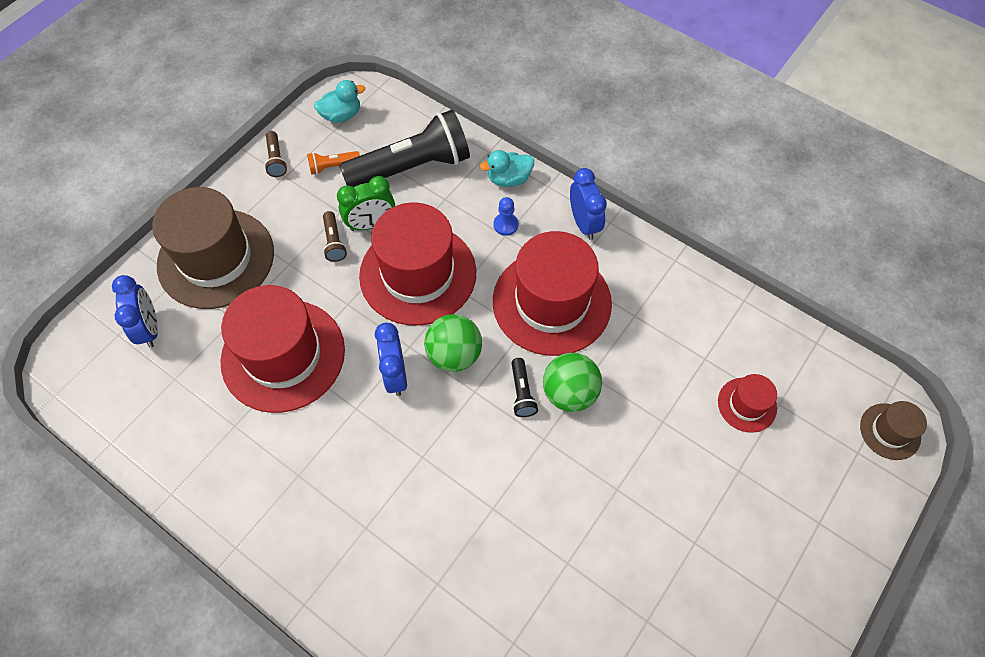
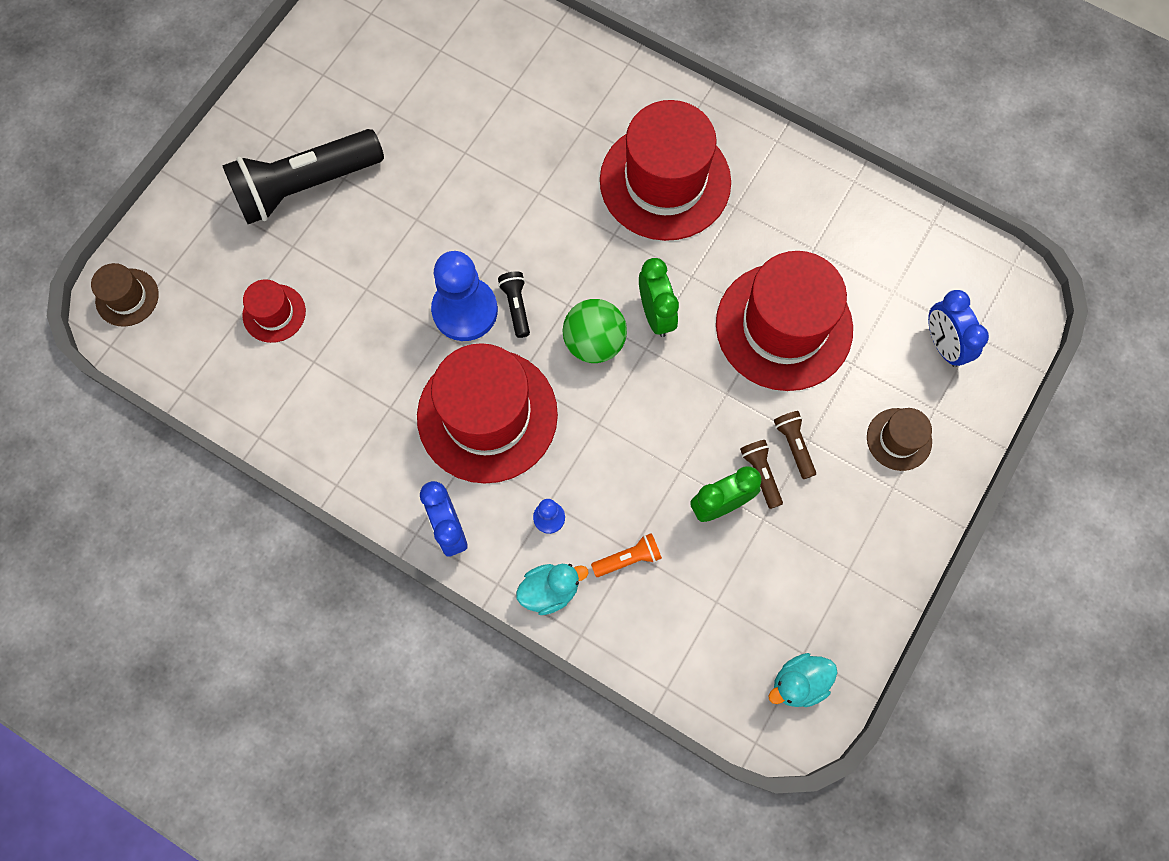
camera: 175 degrees right, 10 degrees up
brown hat [152,187,274,309] -> brown hat [867,408,932,471], size x0.46
brown flashlight [264,131,287,177] -> brown flashlight moved to [774,411,816,479]
orange flashlight [307,151,360,175] -> orange flashlight moved to [591,533,662,577]
black flashlight [339,110,470,187] -> black flashlight moved to [222,129,384,224]
red hat [359,203,476,326] -> red hat moved to [600,100,731,241]
blue clock [375,323,407,396] -> green clock [639,258,679,337]
green ball [543,353,602,412] -> blue pawn [431,251,498,341]

